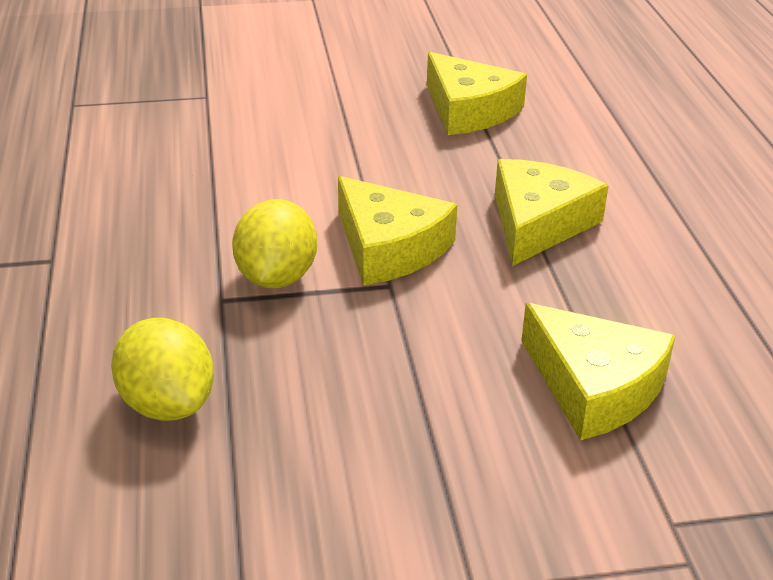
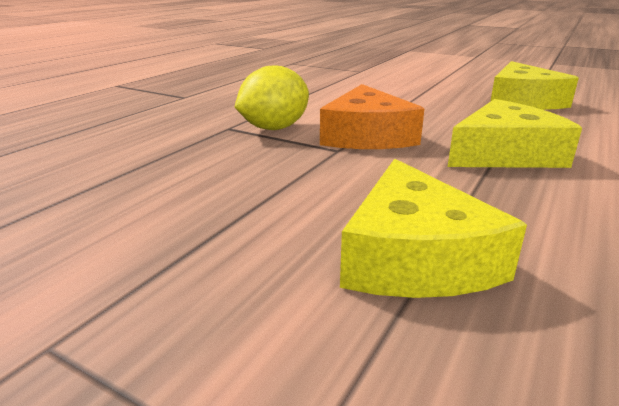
camera: 40 degrees right, 10 degrees down
yellow lemon [111,318,214,421] -> none
yellow cheese [338,176,458,285] -> orange cheese [320,84,424,149]

